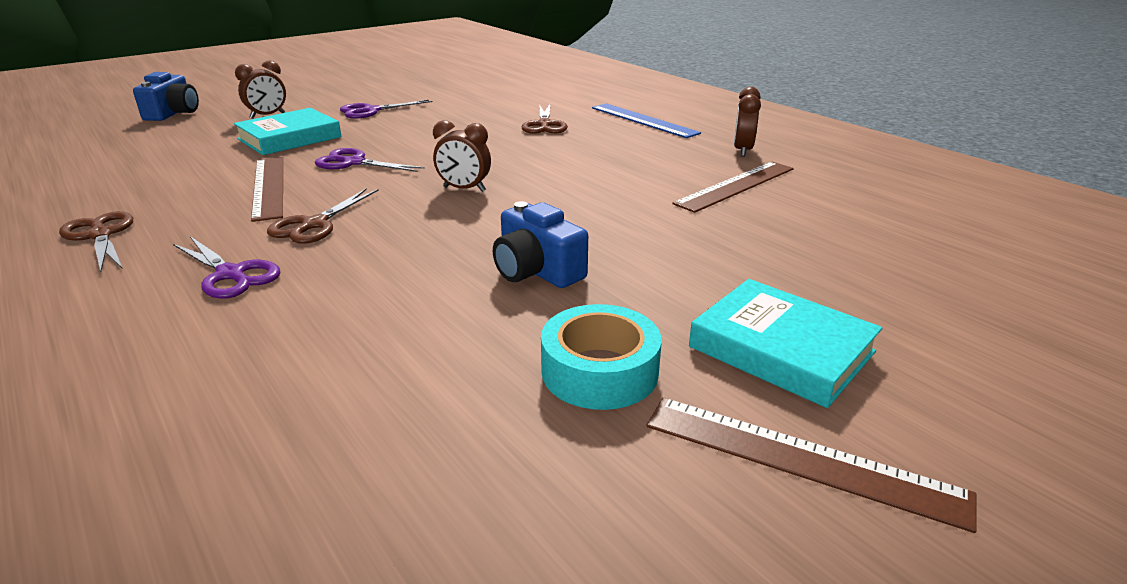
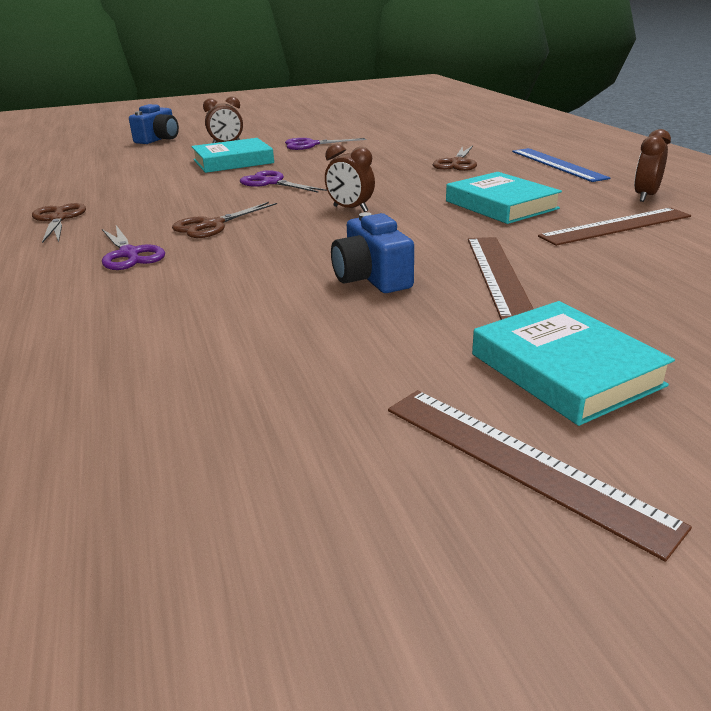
camera: 20 degrees right, 0 degrees up
brown ruler [251,157,283,222] -> brown ruler moved to [468,237,534,320]
turquoise tape [541,304,662,410] -> none
none -> turquoise book [446,172,562,224]

